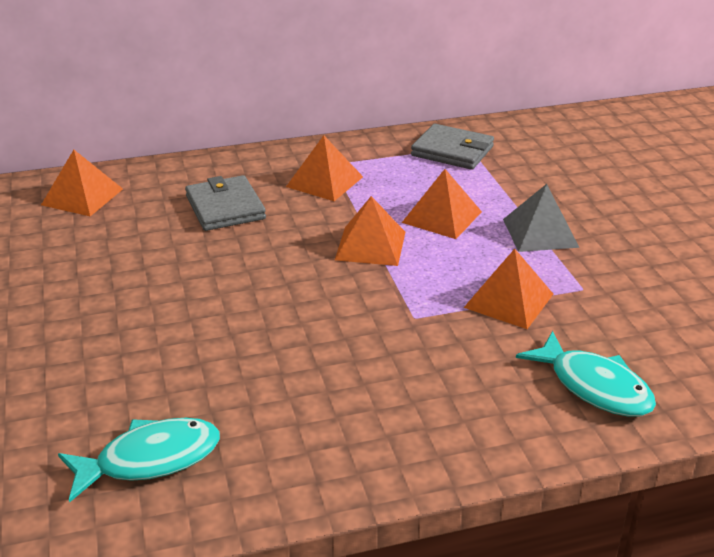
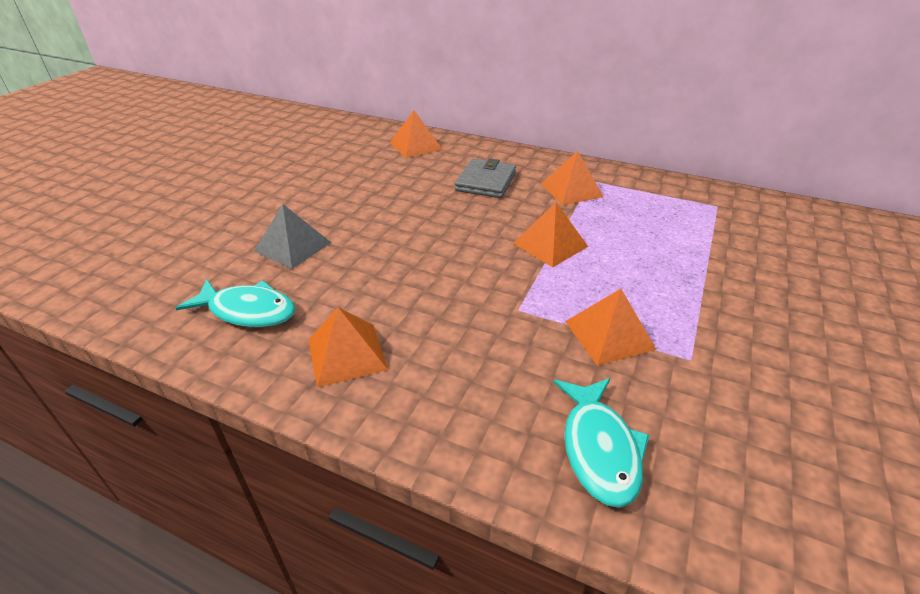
camera: 40 degrees right, 5 degrees up
orange pyramid [402,169,482,239] -> orange pyramid moved to [308,307,388,388]
grey wallet [411,124,494,170] -> none
grey pyramid [503,184,580,252] -> grey pyramid moved to [254,204,332,269]

